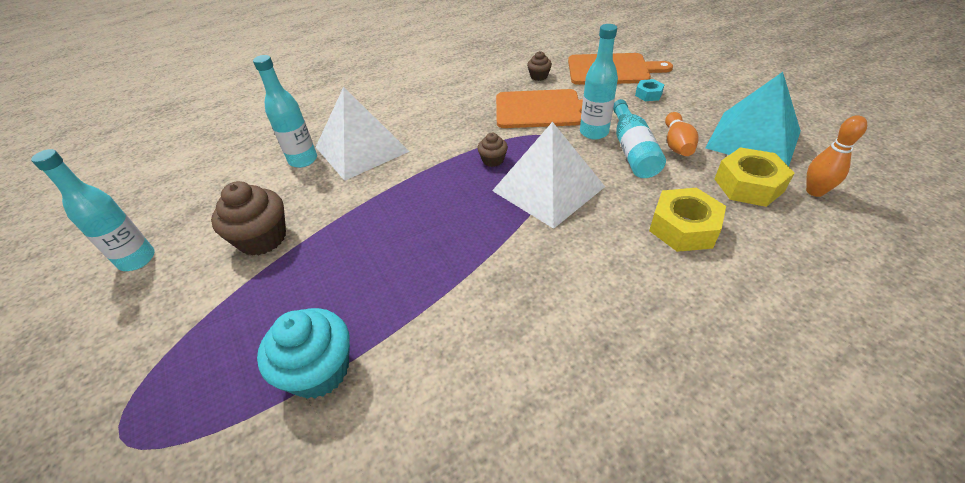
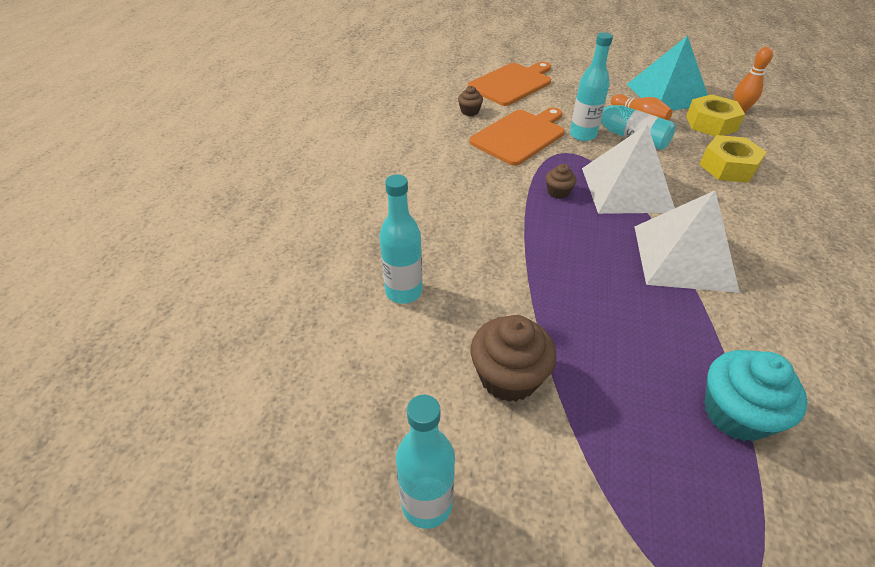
camera: 50 degrees left, 0 degrees up
white pyramid [316,87,410,181] -> white pyramid moved to [635,190,740,293]
turquoise nut [635,79,665,101] -> none

